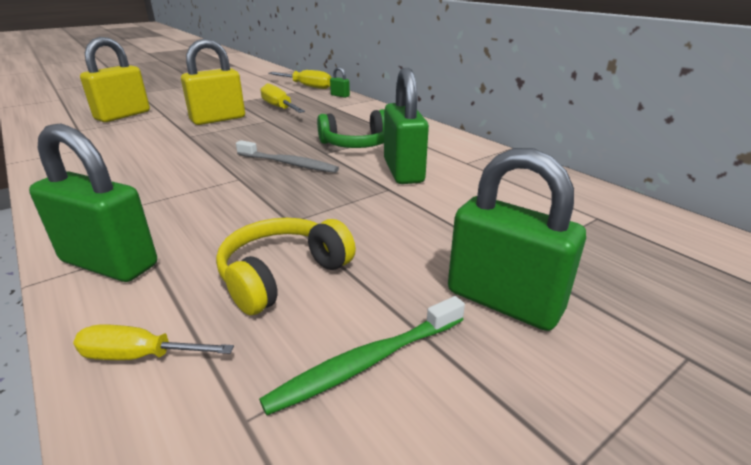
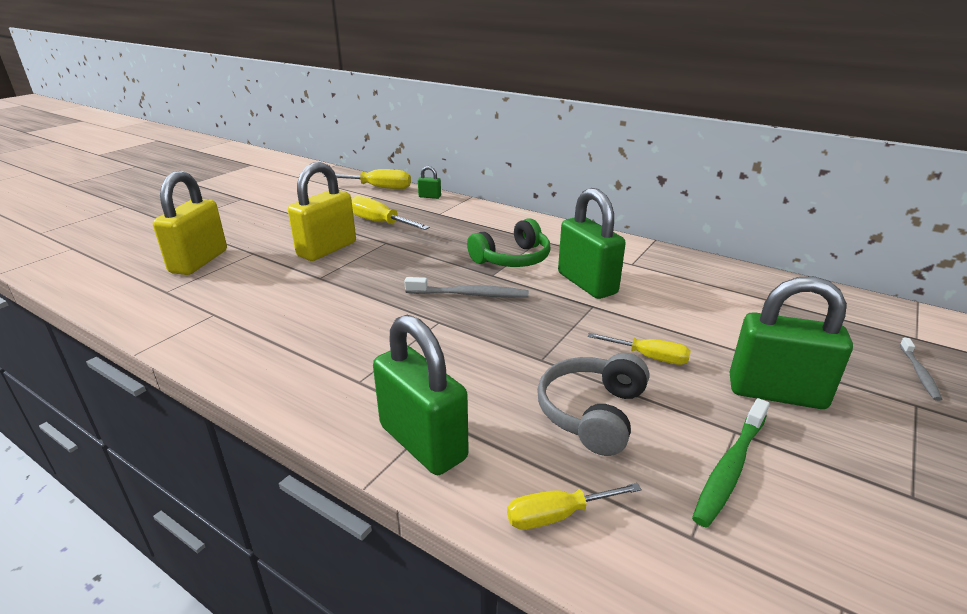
camera: 20 degrees left, 0 degrees up
green padlock [29,124,157,282] -> green padlock turned 45 degrees clockwise [373,315,469,475]
yellow headphones [216,218,356,315] -> grey headphones [537,353,649,456]
none -> yellow screwdriver [588,333,691,365]
none -> grey toothbrush [900,338,943,401]

